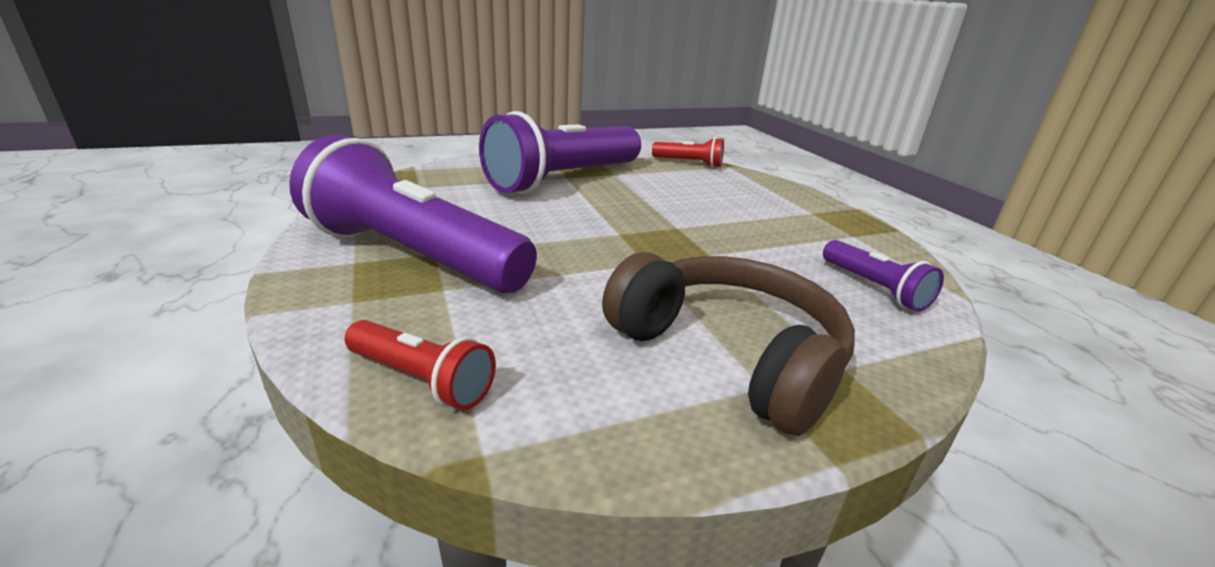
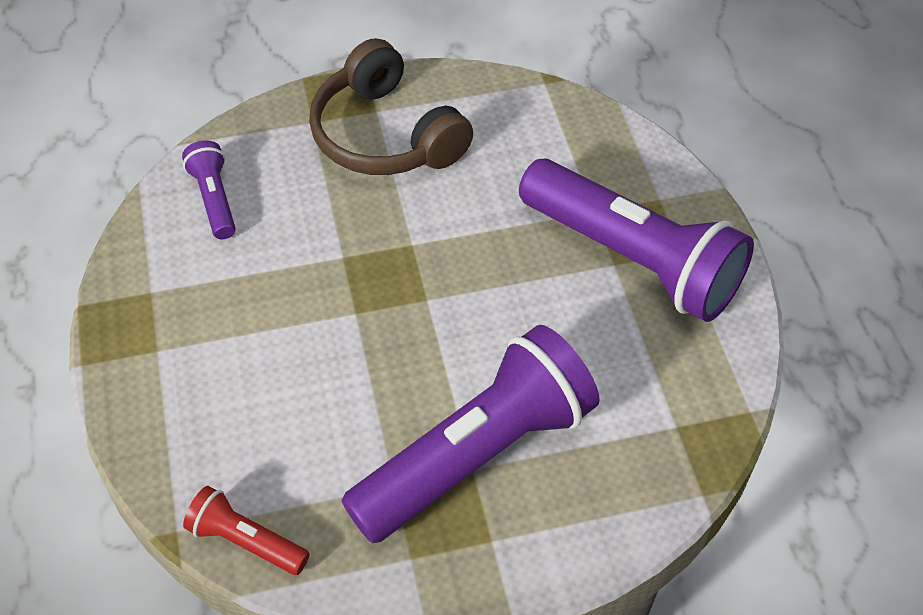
camera: 170 degrees left, 25 degrees up
red flashlight [345,320,496,410] -> none

